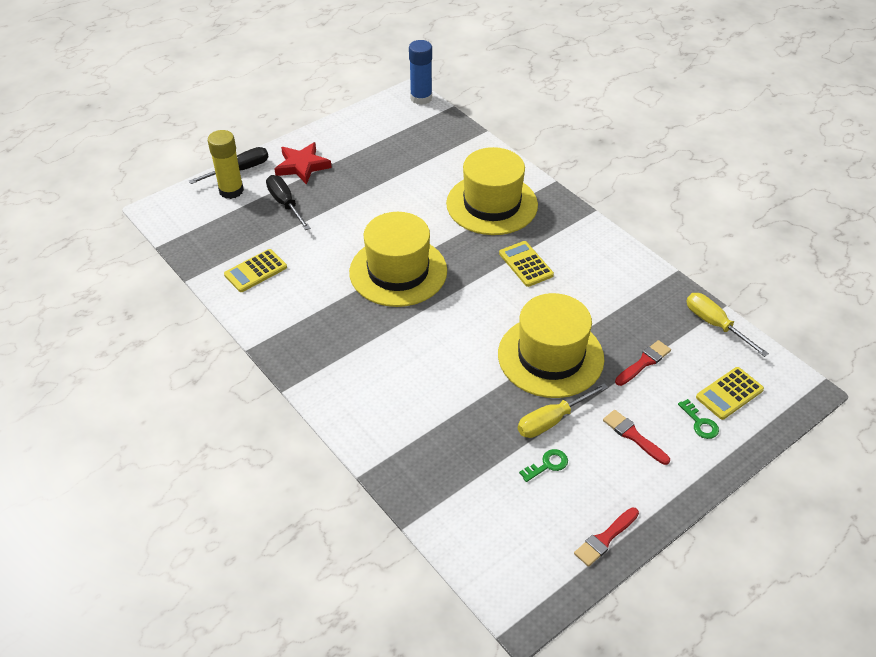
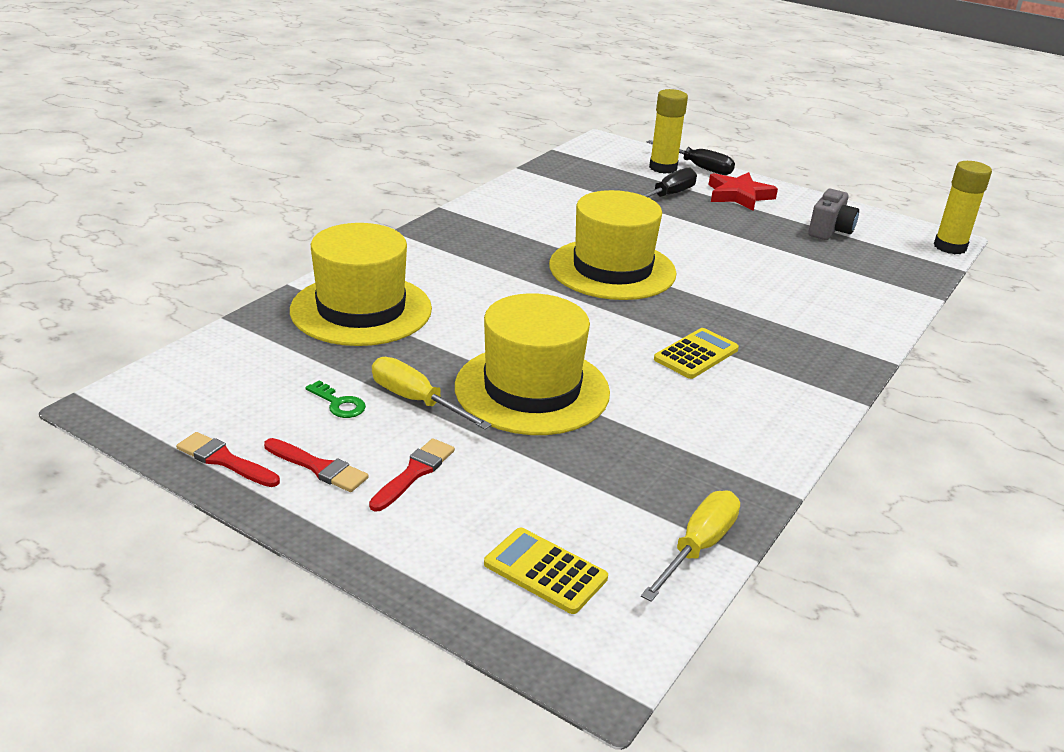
camera: 70 degrees right, 15 degrees down
yellow calculator [224,249,287,292] -> none
blue glue stick [409,40,432,105] -> yellow glue stick [934,161,992,254]
yellow hat [446,147,538,235] -> yellow hat moved to [290,223,432,346]
red brush [615,340,671,386] -> red brush moved to [264,438,368,492]
green key [678,399,719,439] -> none
none -> grey camera [808,189,859,240]

